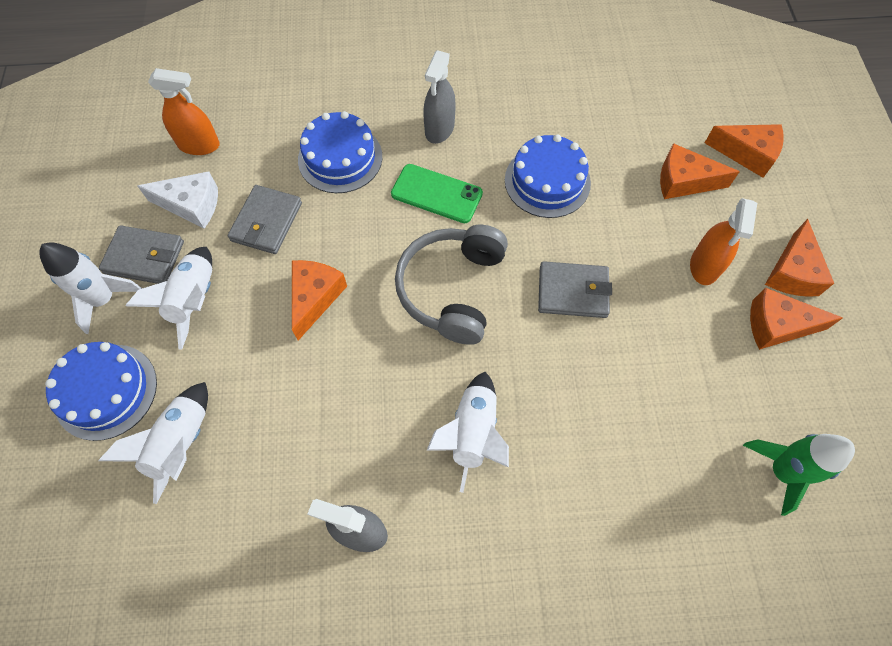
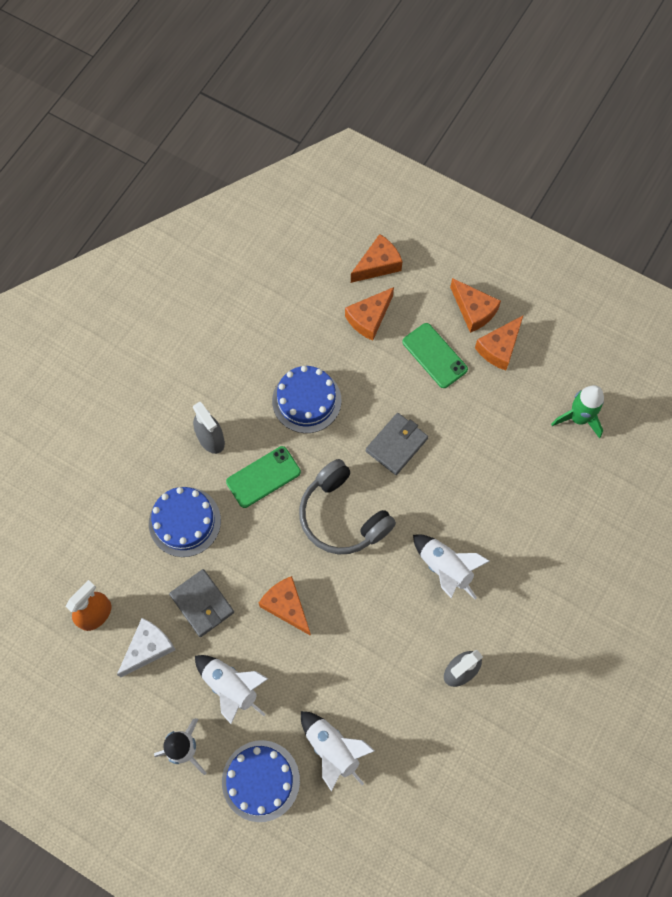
camera: 55 degrees left, 5 degrees up
grey wallet [99,225,184,284] -> none
orange spray bottle [690,198,757,285] -> green phone [402,323,468,388]

